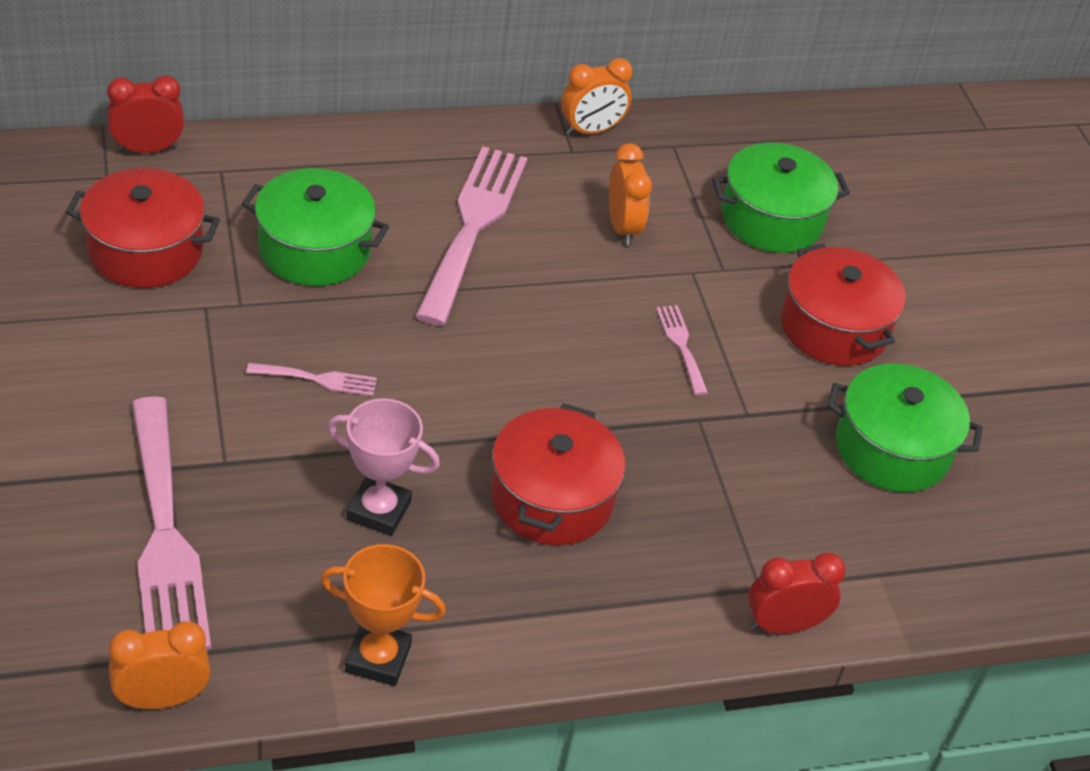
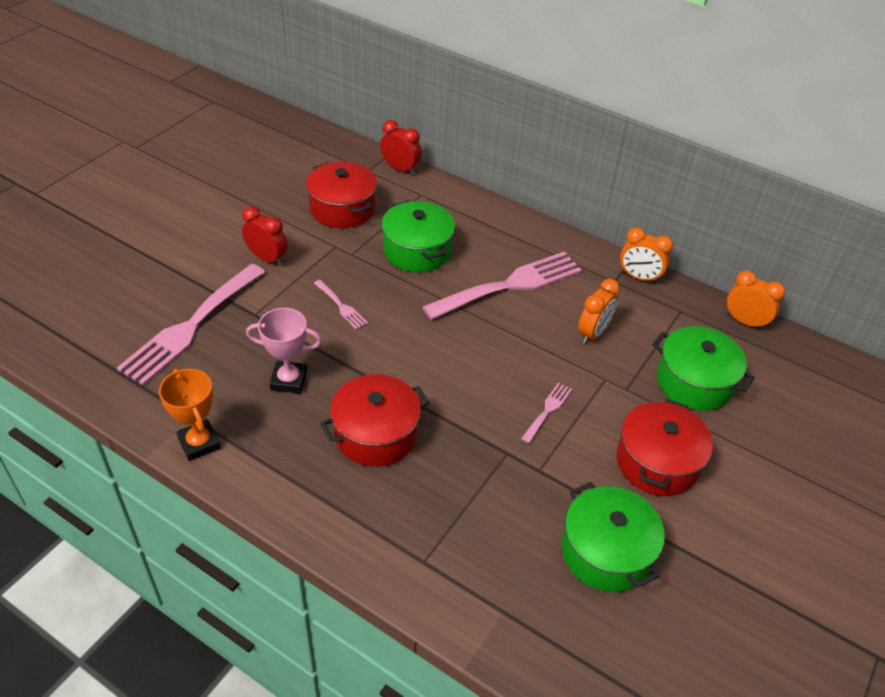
camera: 50 degrees right, 0 degrees up
orange clock [109,622,211,709] -> orange clock moved to [727,271,785,330]
pink trophy [328,398,440,536] -> pink trophy turned 60 degrees counterclockwise [246,308,322,394]
red clock [748,553,846,634] -> red clock moved to [242,206,287,266]

